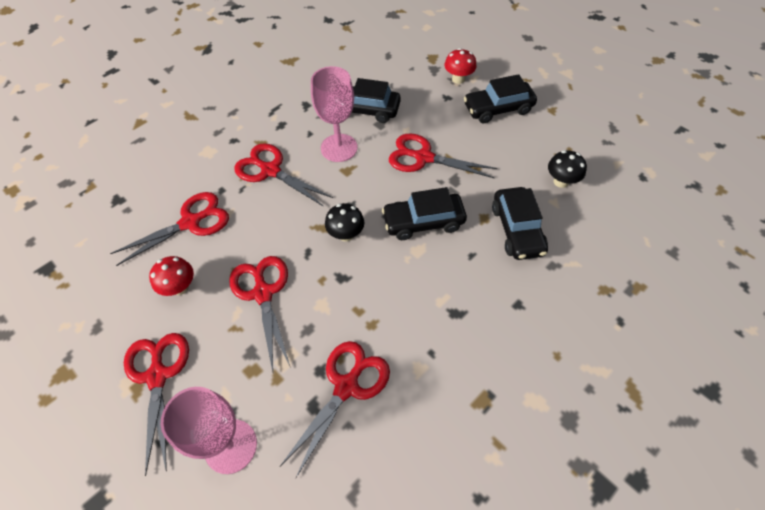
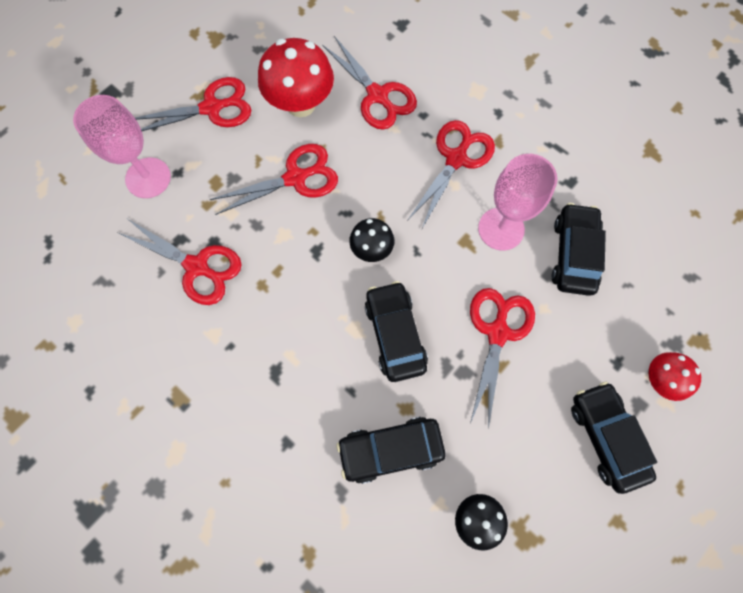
camera: 85 degrees right, 15 degrees up
red mushroom [149,256,194,296] -> red mushroom [258,38,334,117], size x1.78

